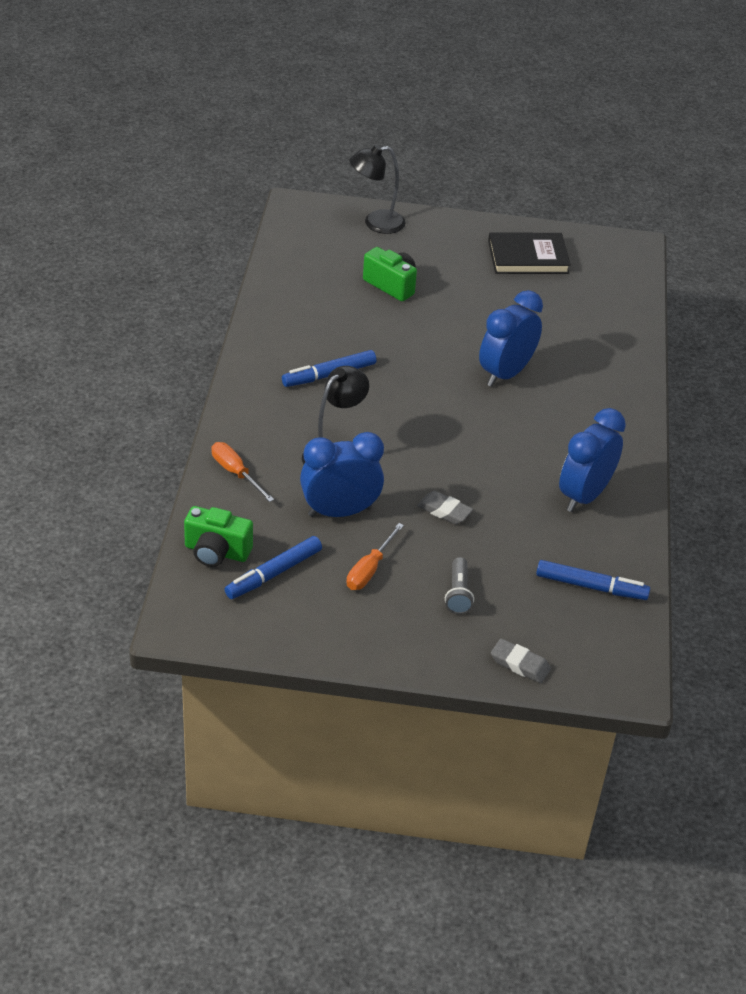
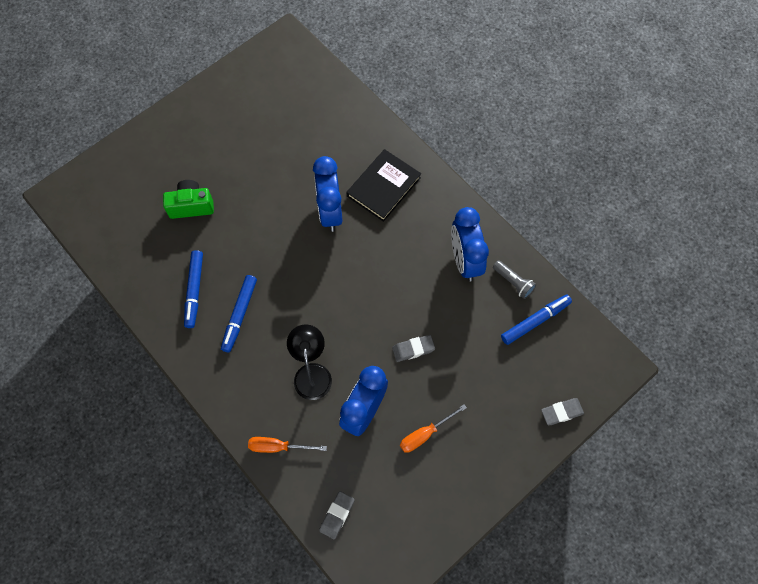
camera: 45 degrees left, 25 degrees up
green camera [184,506,253,567] -> grey eraser [319,491,355,539]
blue marker [225,536,322,599] -> blue marker moved to [184,250,203,328]
orange screwdriver [347,523,404,590] -> orange screwdriver turned 75 degrees clockwise [400,404,467,453]
black lamp [349,145,405,234] -> none
grey flashlight [445,557,474,614] -> grey flashlight moved to [493,260,536,299]
black book [488,232,571,274] -> black book moved to [346,149,421,222]

